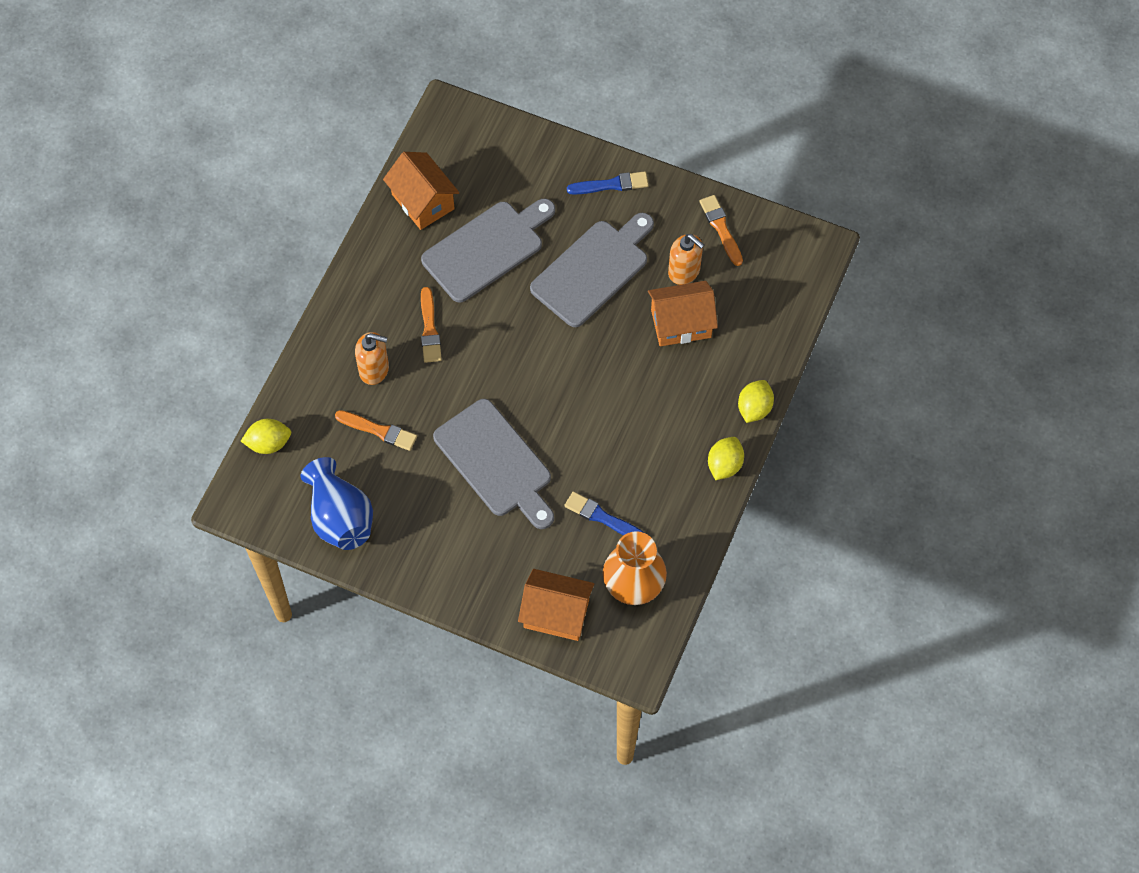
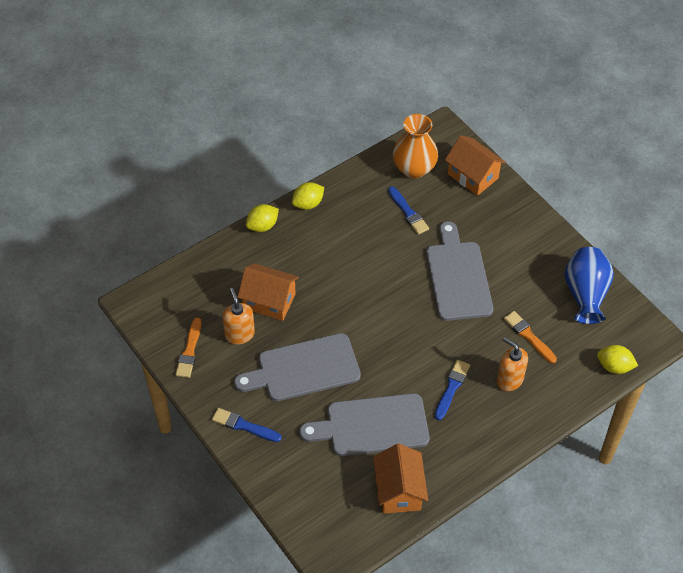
camera: 150 degrees left, 10 degrees down
orange brush [421,287,442,363] -> blue brush [435,360,470,420]

